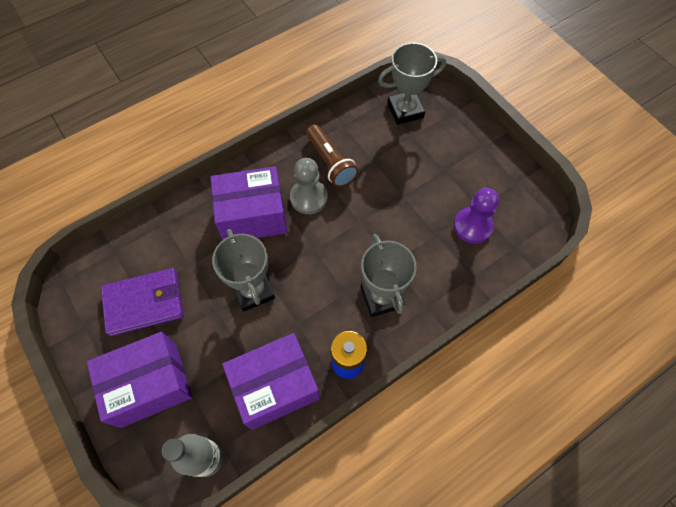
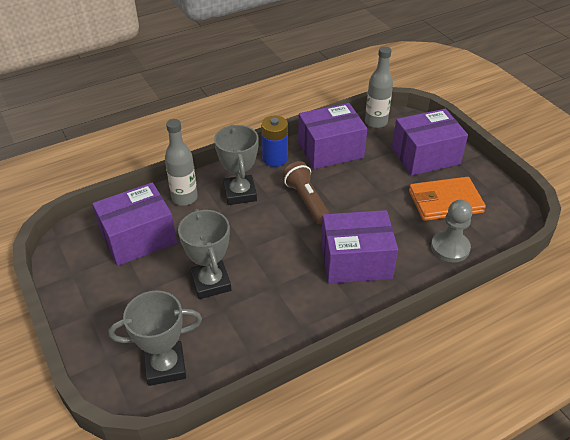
camera: 175 degrees left, 20 degrees down
purple wallet [101,268,184,336] -> orange wallet [409,177,486,221]
grey trophy [212,229,275,312] -> grey trophy moved to [178,209,231,299]
grey pawn [290,158,328,214] -> grey pawn moved to [431,200,473,262]
brown flashlight [306,124,358,187] -> brown flashlight moved to [282,161,330,224]
purple pawn [454,188,499,244] -> purple box [92,182,177,266]
none -> grey bottle [165,119,198,206]

